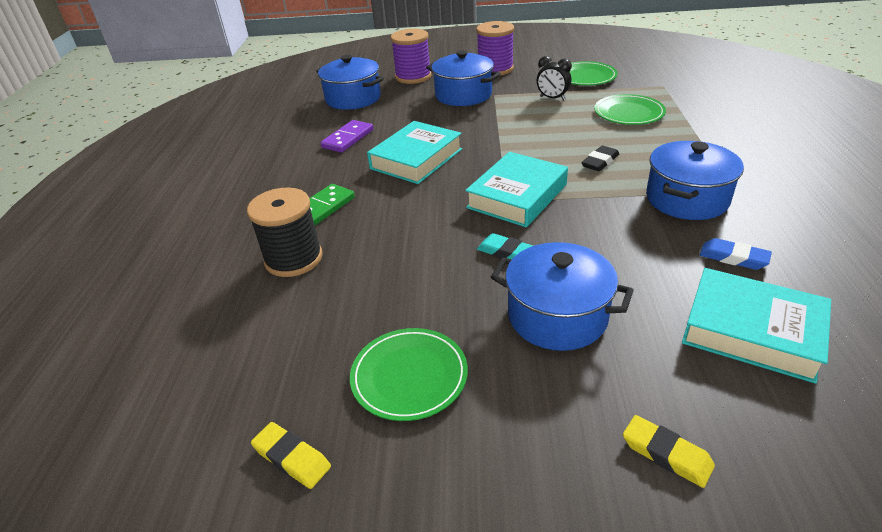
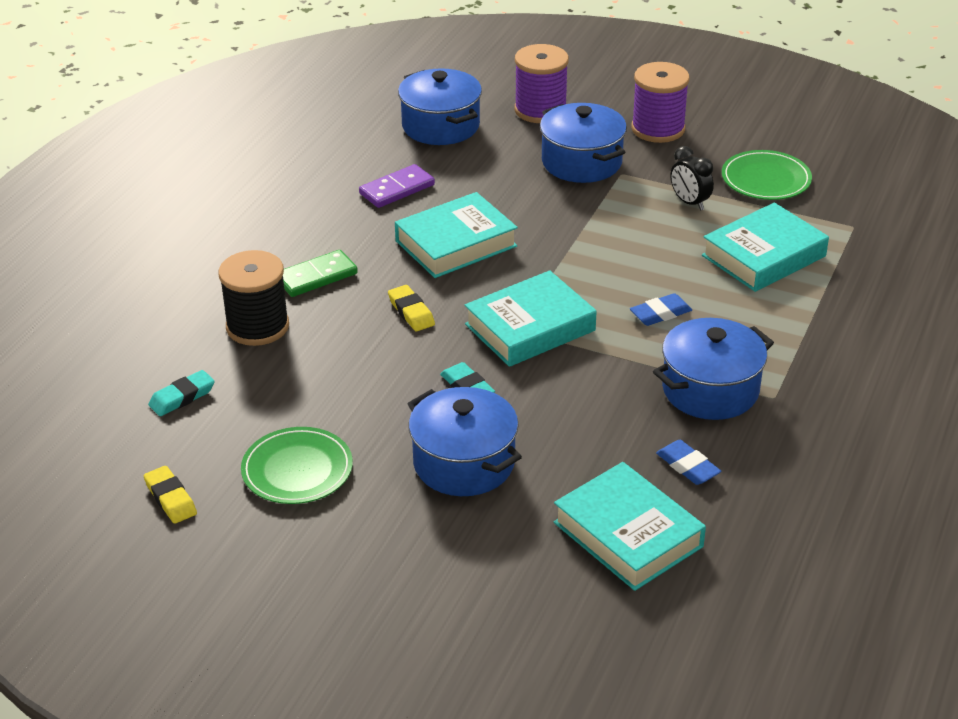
camera: 20 degrees right, 0 degrees up
black eraser [581,145,619,171] -> blue eraser [630,293,692,326]
green plate [594,94,666,125] -> turquoise book [702,202,829,292]
yellow eraser [623,415,715,488] -> yellow eraser moved to [388,285,435,331]
none -> turquoise eraser [148,370,215,416]

